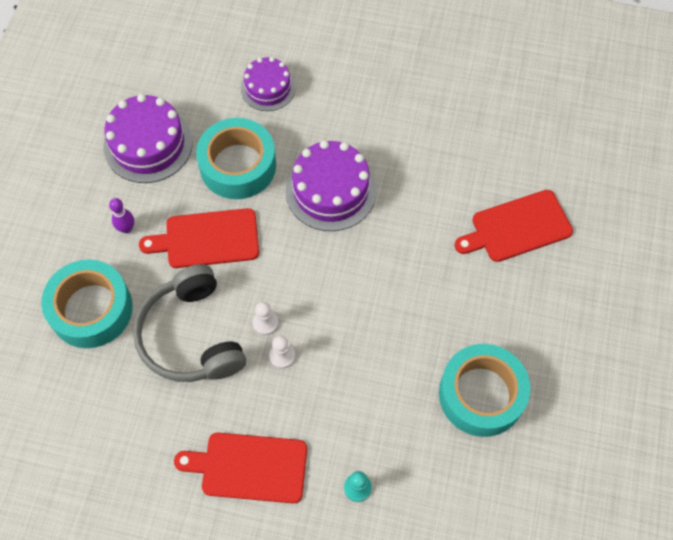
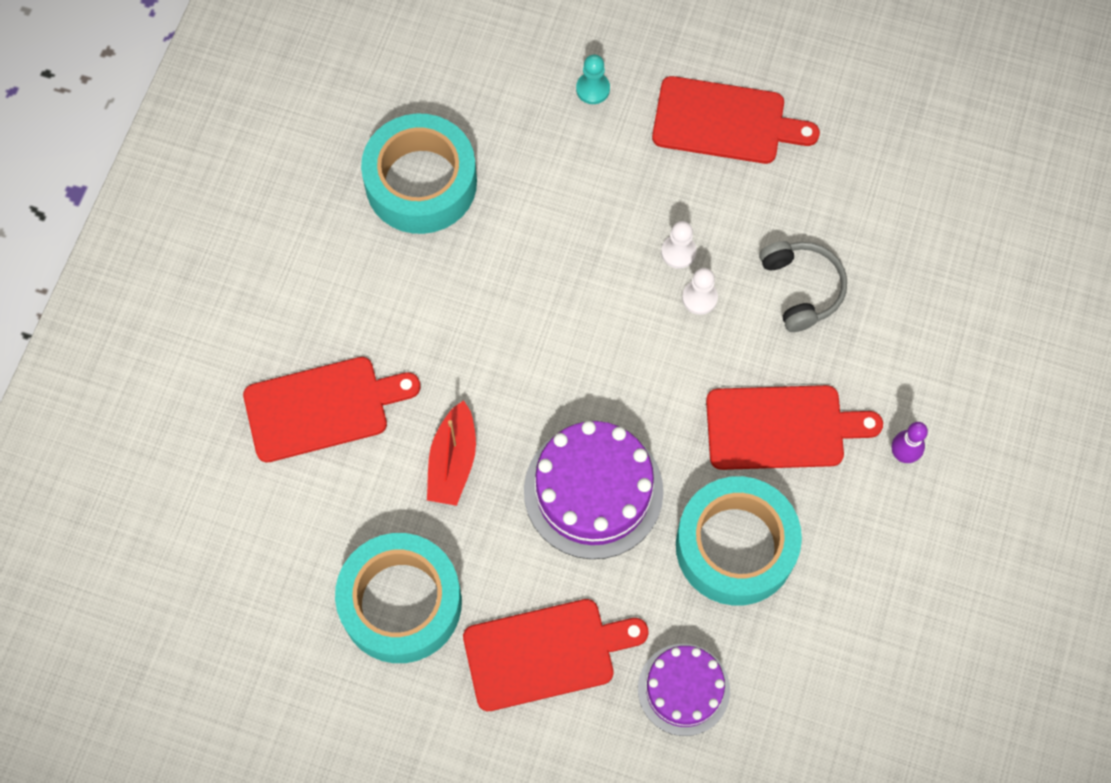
camera: 175 degrees left, 5 degrees up
turquoise tape [41,260,133,348] -> turquoise tape moved to [335,533,462,663]
purple cake [103,94,193,183] -> none
grey headphones [133,264,246,382] -> grey headphones [759,241,847,332], size x0.58
none -> red boat [427,400,476,506]
none -> red cutting board [463,599,649,711]

